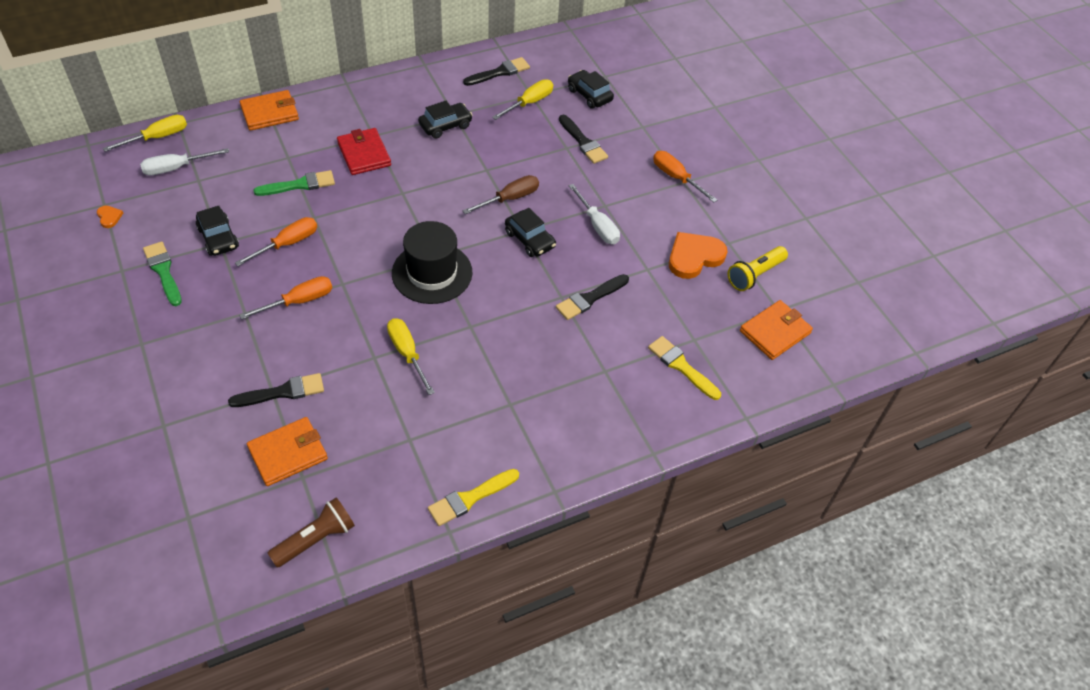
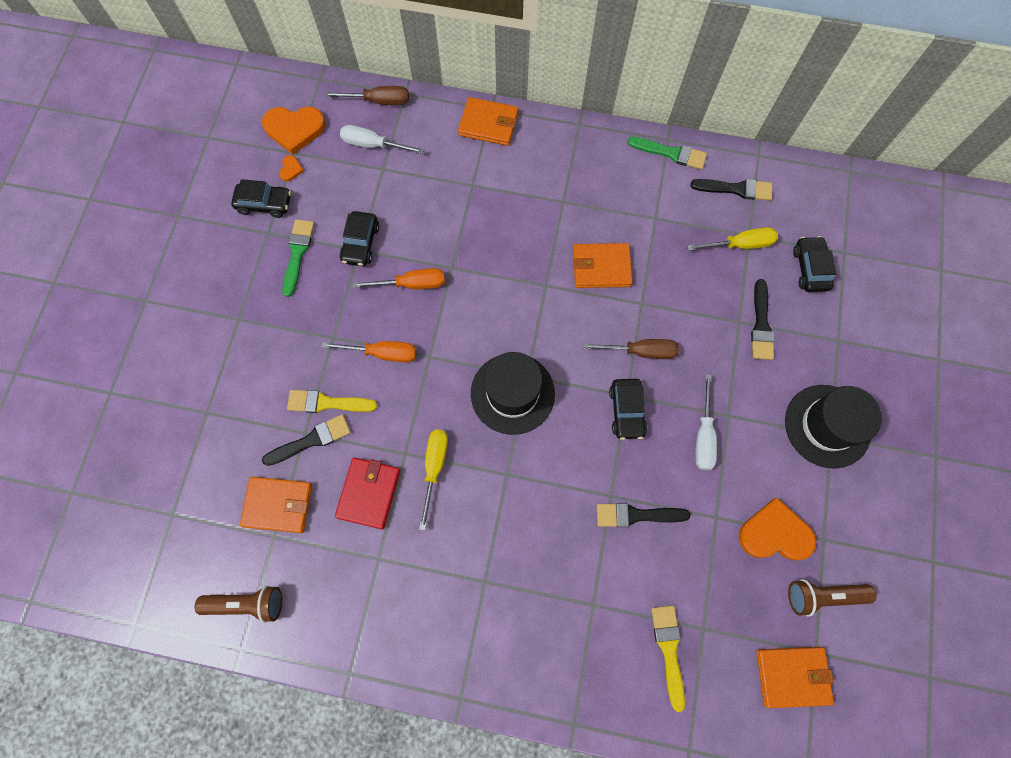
camera: 40 degrees right, 20 degrees up
yellow screwdriver [103,115,187,152] -> brown screwdriver [324,86,409,105]
black brush [228,373,324,407] -> black brush turned 45 degrees counterclockwise [262,414,351,466]
green brush [254,170,335,196] -> green brush moved to [627,137,707,170]
red wallet [337,128,391,175] -> red wallet moved to [335,457,400,529]
black car [418,101,472,139] -> black car moved to [231,179,291,218]
yellow brush [428,469,519,526] -> yellow brush moved to [287,390,377,413]
orange screwdriver [653,151,717,202] -> black hat [785,385,882,469]
yellow flashlight [727,246,788,291] -> brown flashlight [788,579,876,617]
none -> orange heart [262,106,326,154]
none -> orange wallet [573,243,632,288]

